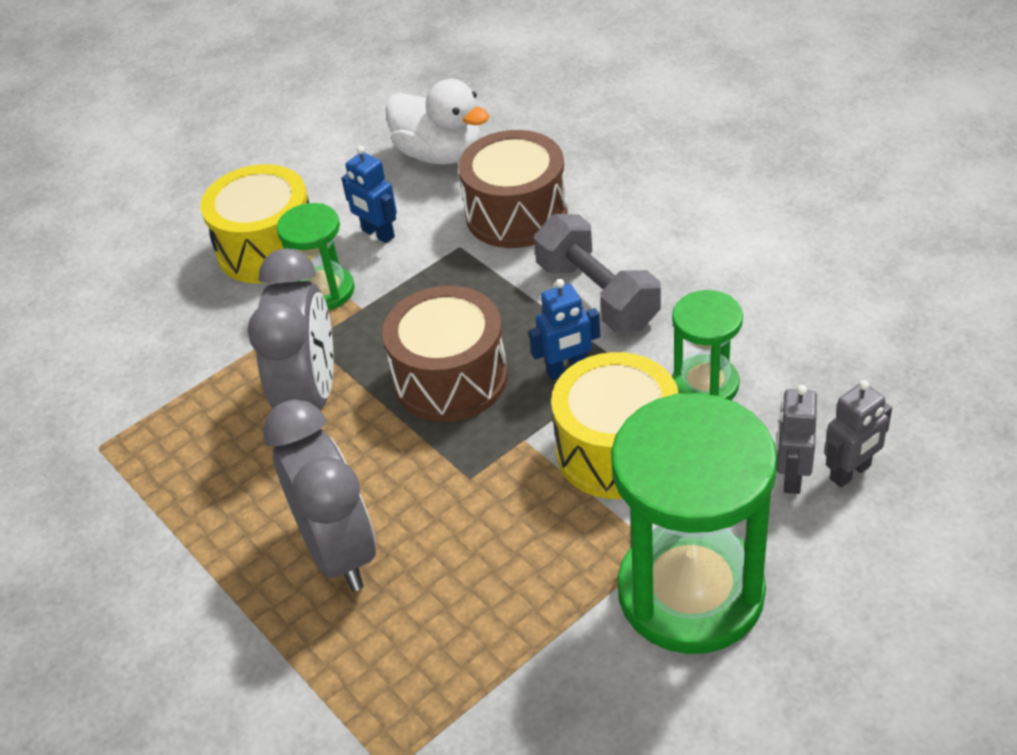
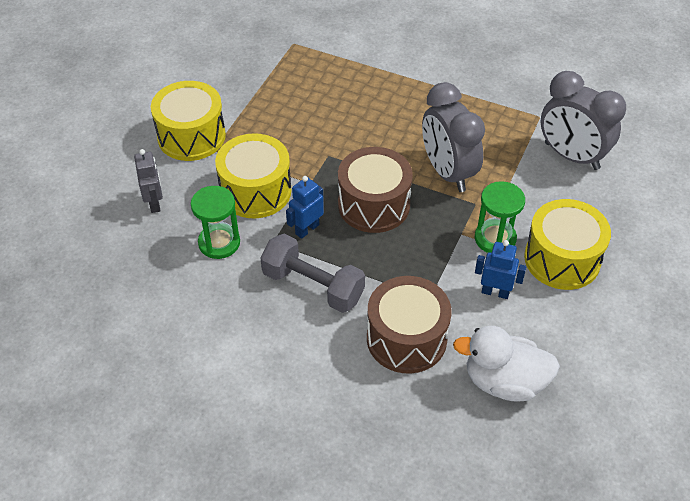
camera: 150 degrees right, 5 degrees up
grey clock [263,399,376,592] -> grey clock moved to [541,71,626,170]
green hourglass [611,393,778,654] -> yellow drum [151,81,226,161]
grey robot [824,380,892,487] -> none

